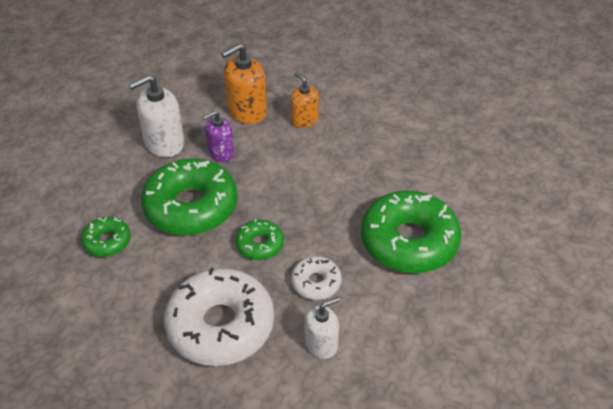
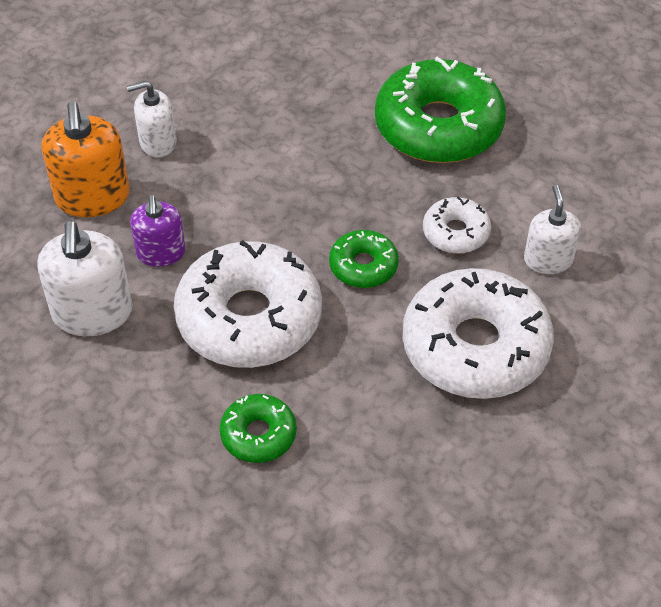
camera: 65 degrees left, 5 degrees up
green donut [141,158,238,236] -> white donut [174,240,322,368]
orange soap dispenser [291,72,319,128] -> white soap dispenser [127,81,177,158]

